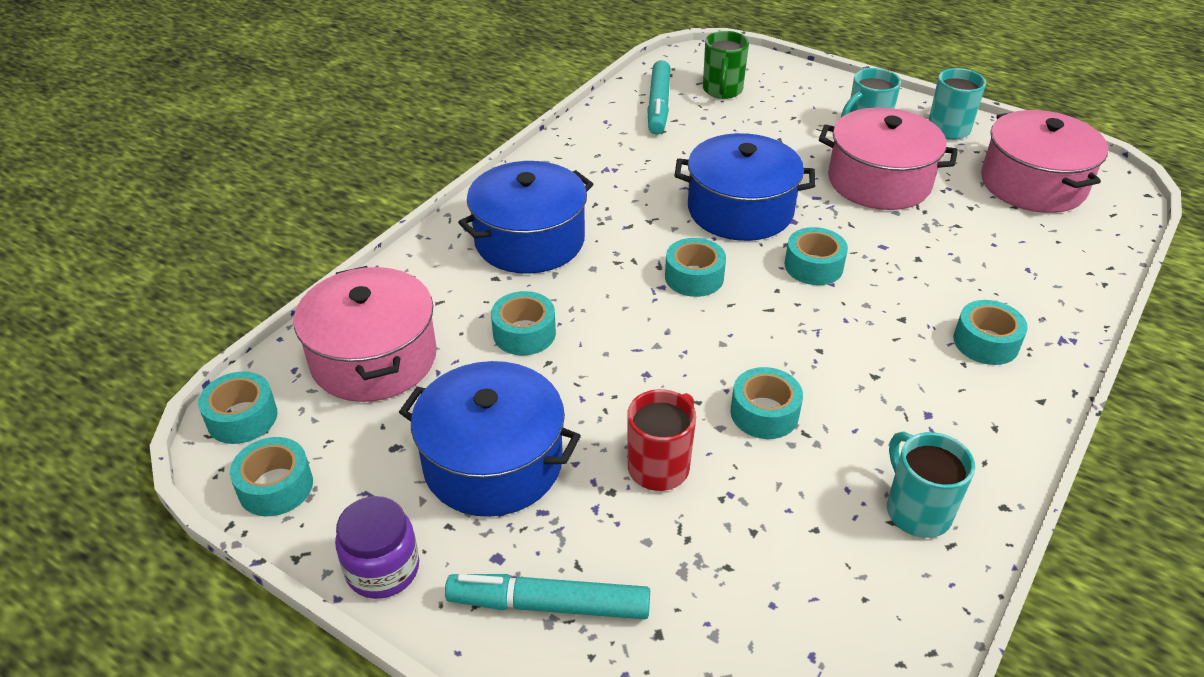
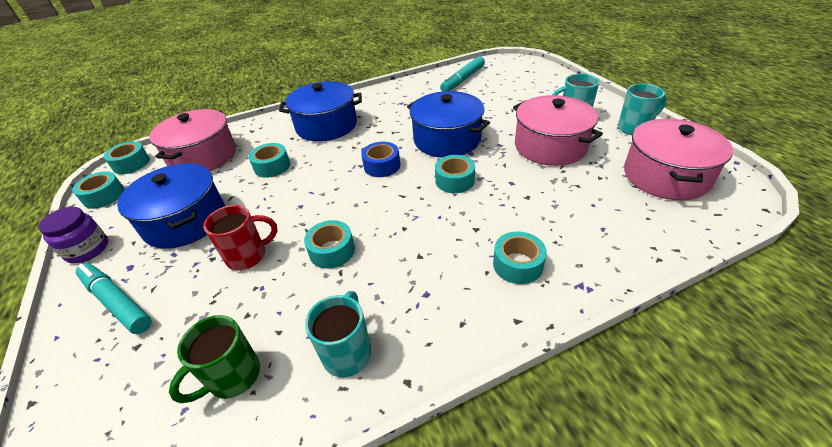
camera: 35 degrees right, 0 degrees up
turquoise tape [665,238,726,297] -> blue tape [361,142,400,177]
green mug [703,31,749,99] -> green mug moved to [169,315,260,403]

